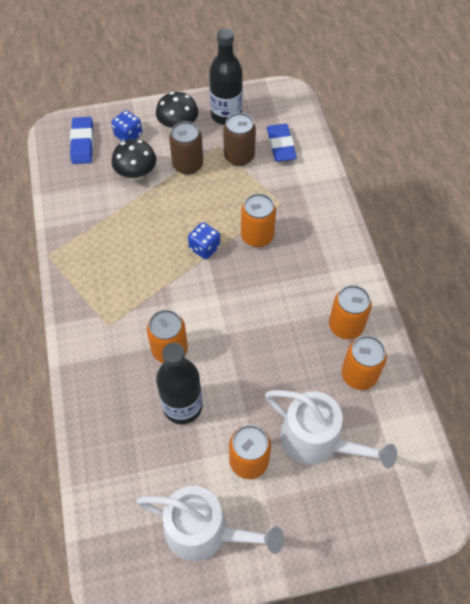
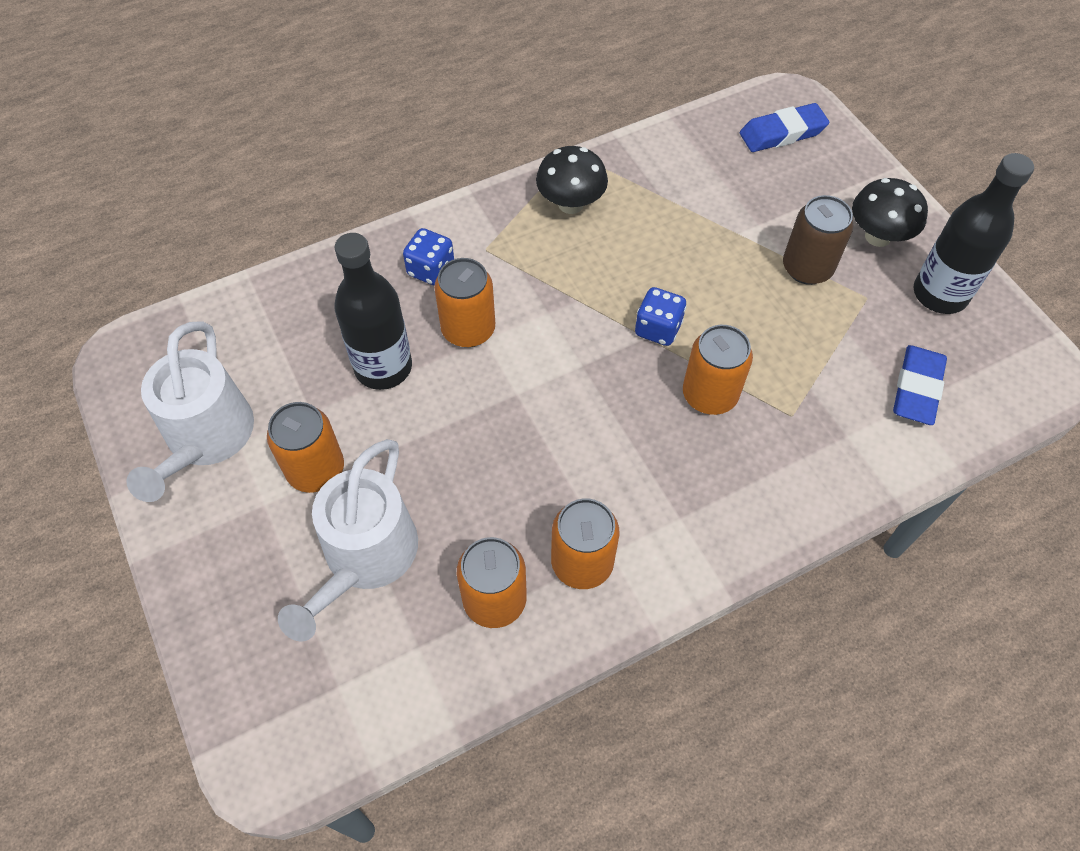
camera: 75 degrees right, 0 degrees up
blue dice [112,110,142,141] -> blue dice moved to [403,228,454,285]
black mushroom [112,139,156,181] -> black mushroom moved to [536,146,608,214]
brown can [223,113,256,166] -> none
blue eraser [267,124,297,162] -> blue eraser turned 45 degrees counterclockwise [893,345,947,425]

